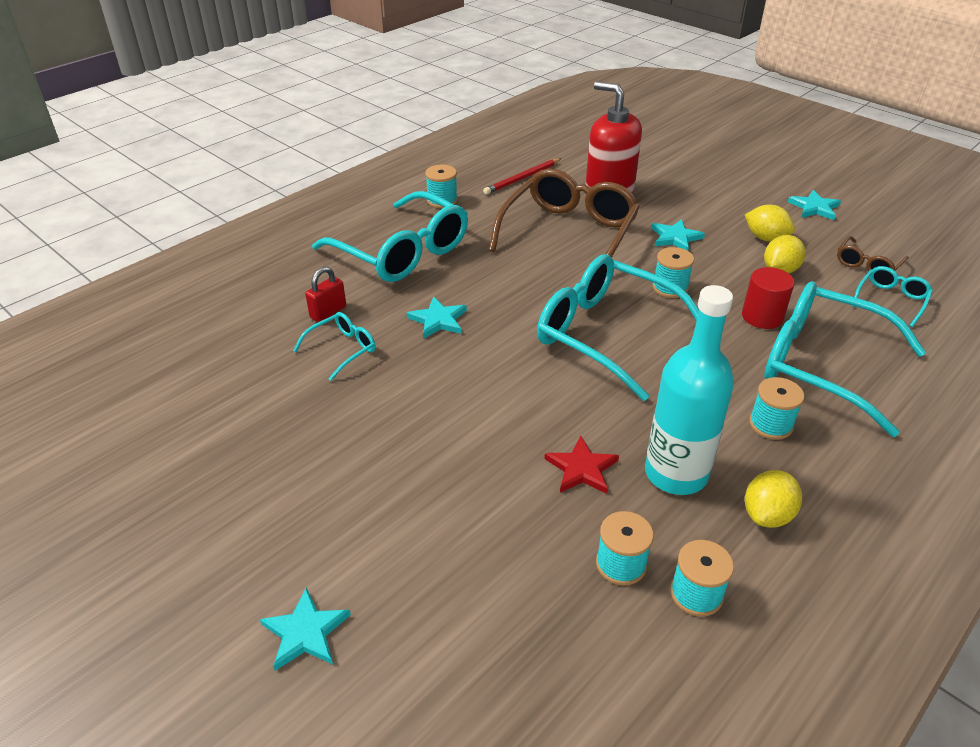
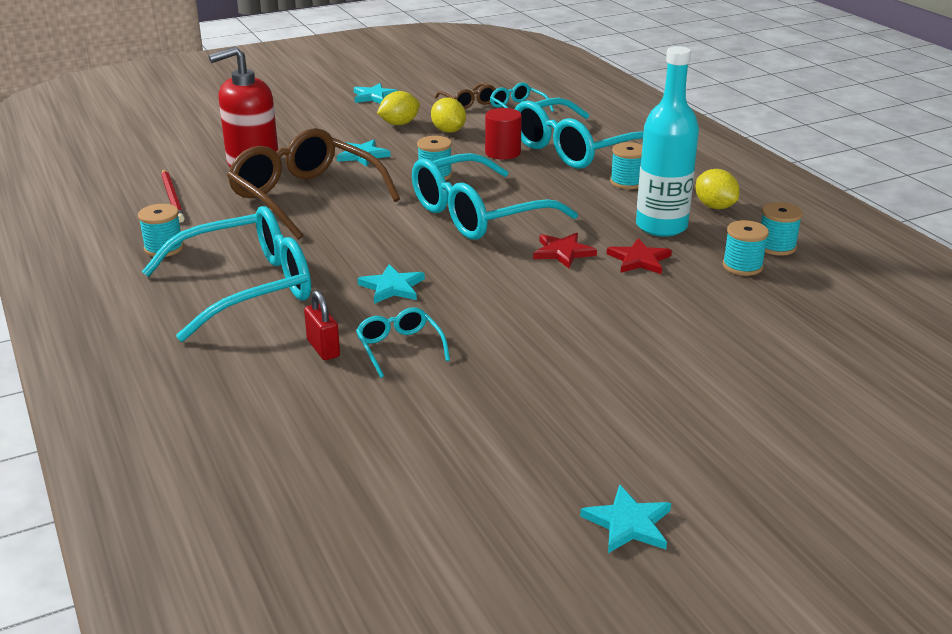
camera: 70 degrees left, 10 degrees down
turquoise star [260,587,351,671] -> turquoise star moved to [580,484,671,553]
none -> red star [533,233,597,268]

